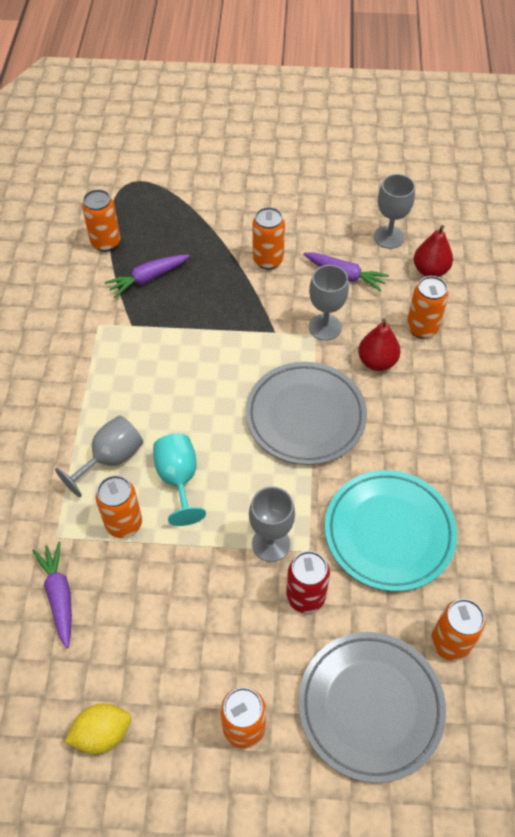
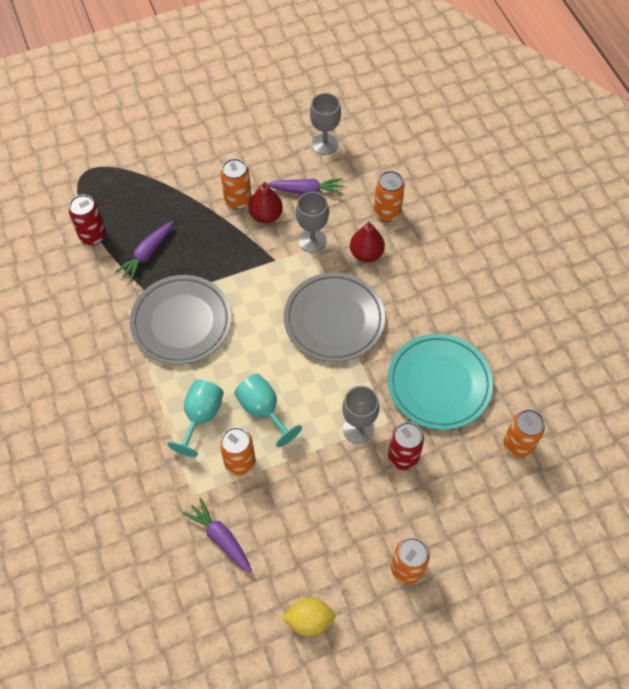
camera: 25 degrees left, 5 degrees up
grey goblet [55,415,143,497] -> turquoise goblet [167,379,224,457]
yellow lemon [65,703,131,754] -> yellow lemon turned 45 degrees clockwise [282,598,336,636]
orange can [82,189,120,252] -> red can [69,194,106,245]
grey plate [298,632,446,783] -> grey plate moved to [130,275,232,365]
red pear [414,225,453,277] -> red pear moved to [248,182,283,223]

